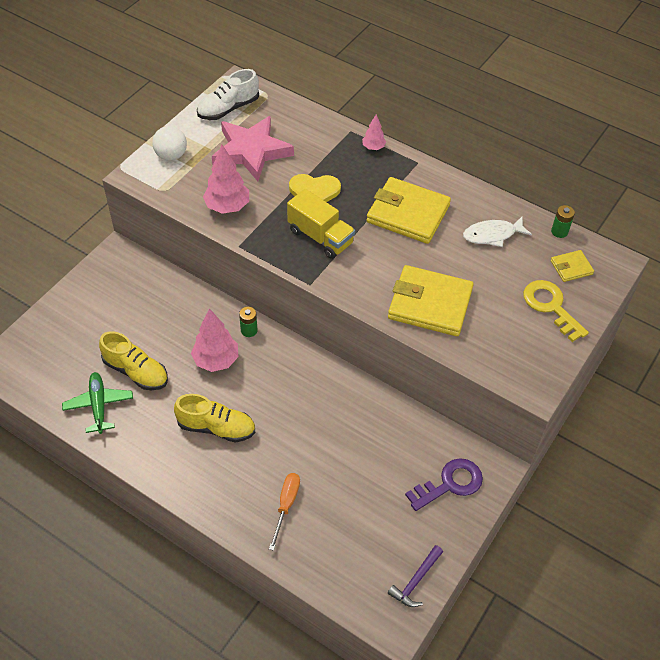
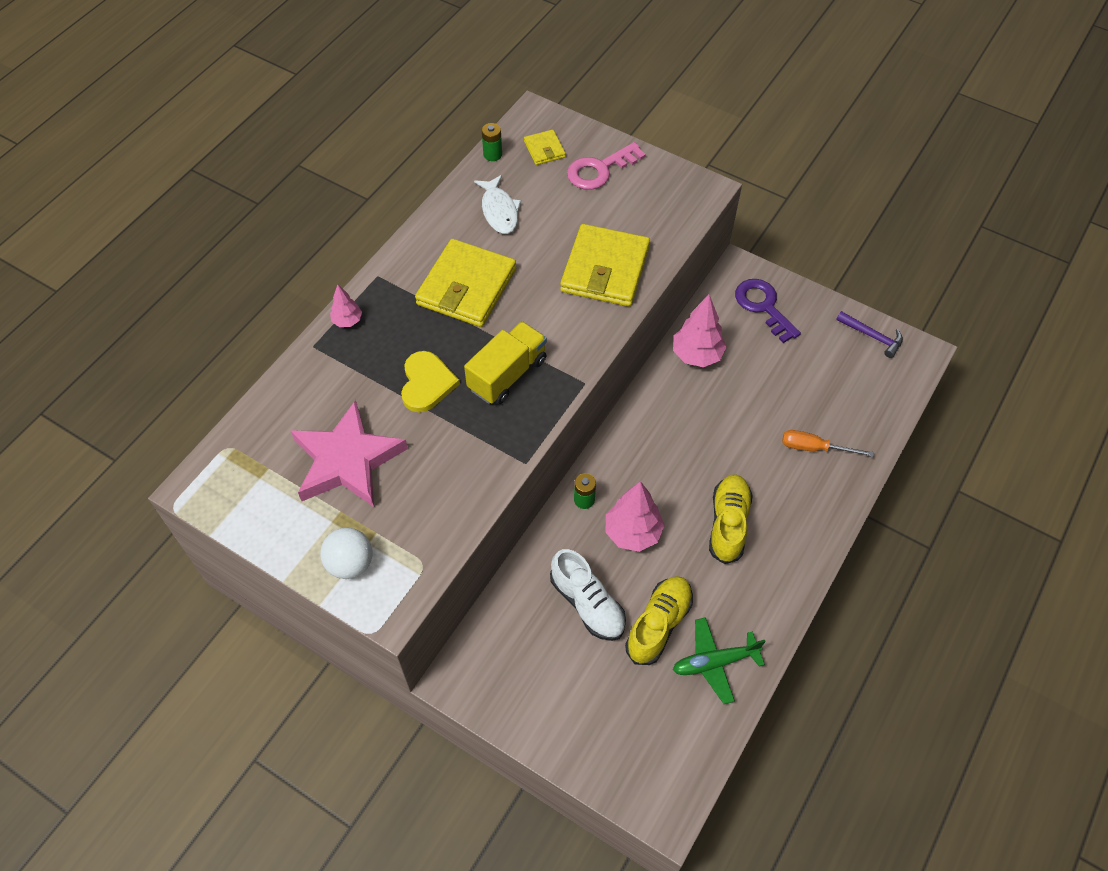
camera: 90 degrees left, 5 degrees up
white shoe [197,69,259,120] -> white shoe moved to [550,549,626,641]
pink tree [203,144,249,214] -> pink tree moved to [673,294,727,367]
yellow key [523,280,589,342] -> pink key [567,142,646,190]

